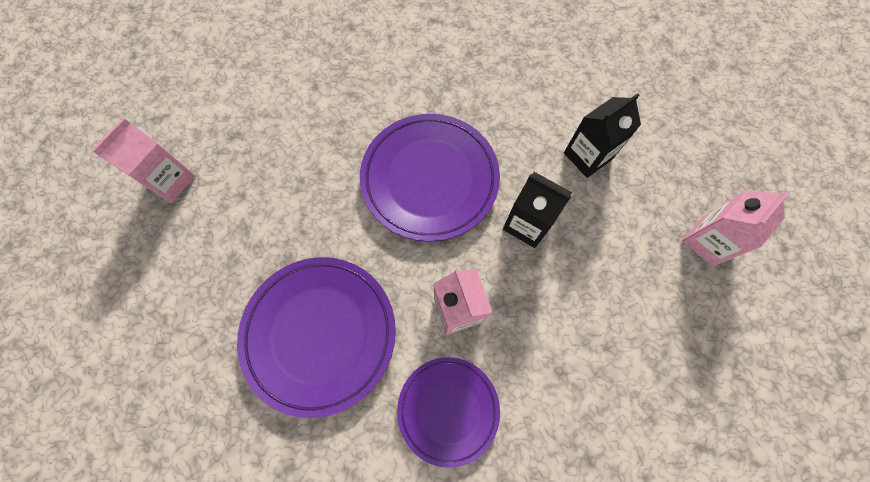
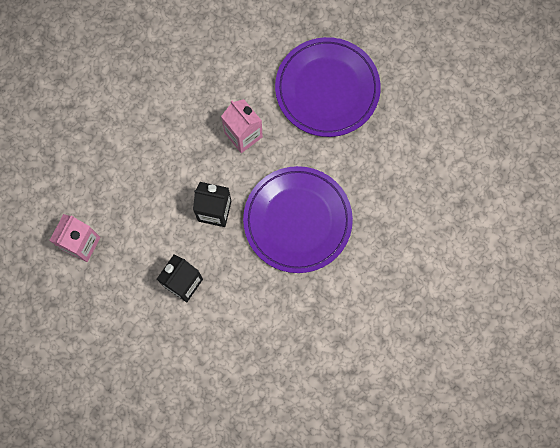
camera: 160 degrees right, 5 degrees up
pink carton [91,118,195,203] -> none
purple plate [397,357,500,468] -> none

